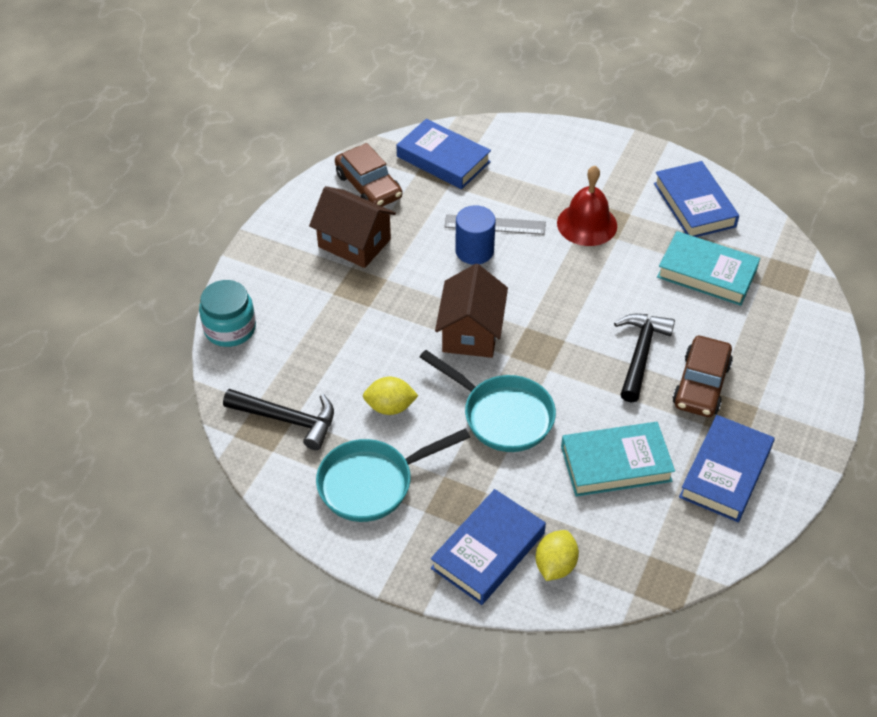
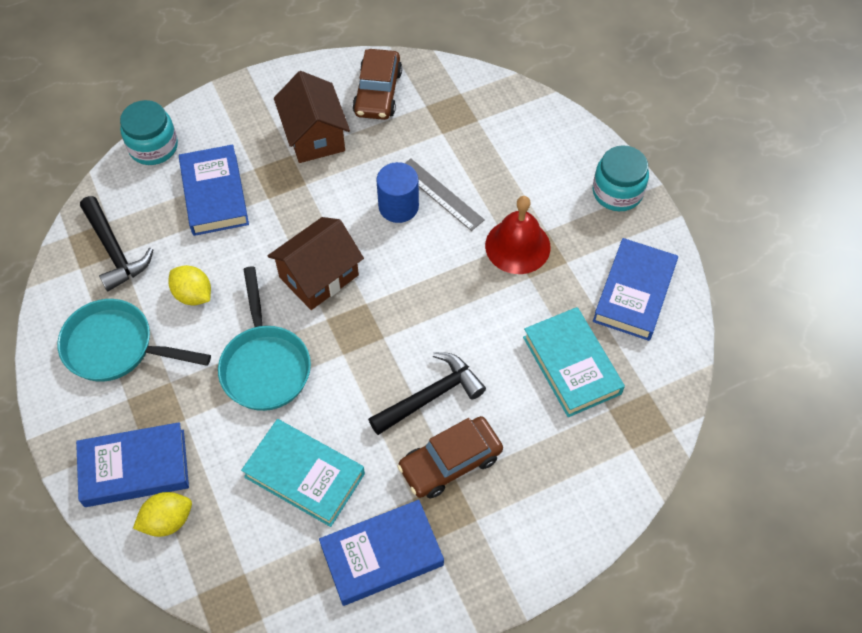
camera: 40 degrees right, 10 degrees up
blue book [397,119,491,189] -> blue book moved to [179,145,249,236]
none -> turquoise jar [593,145,649,211]

